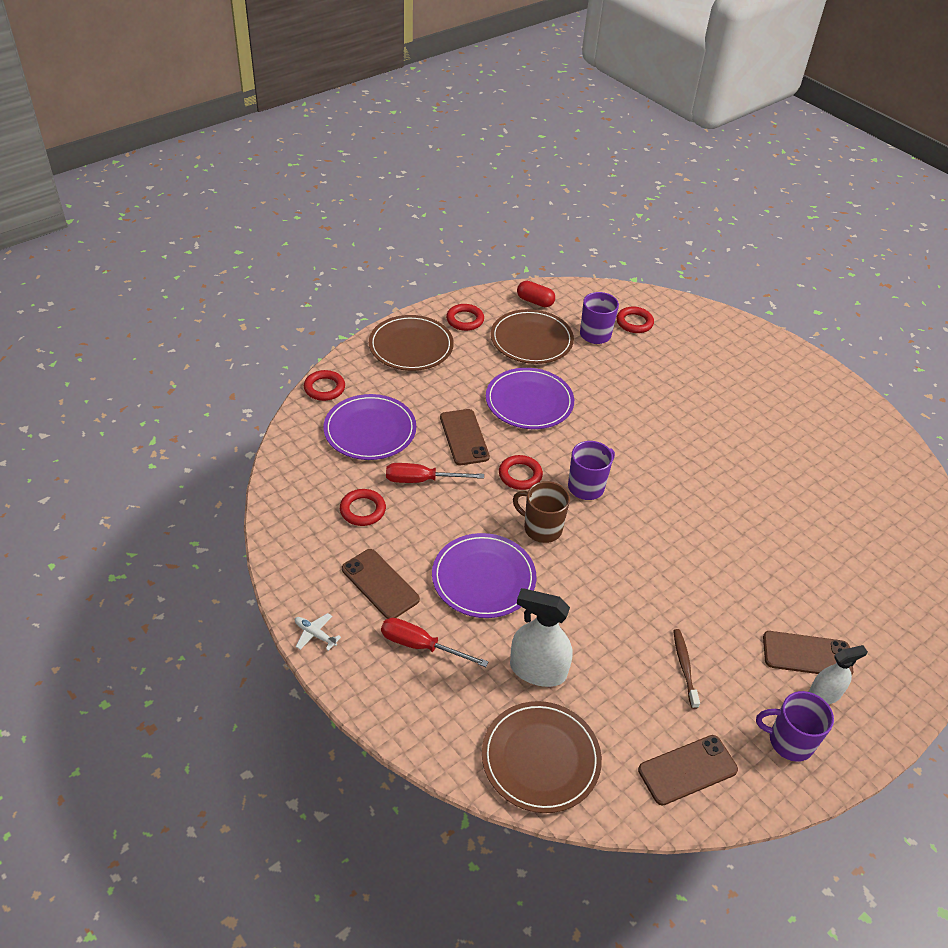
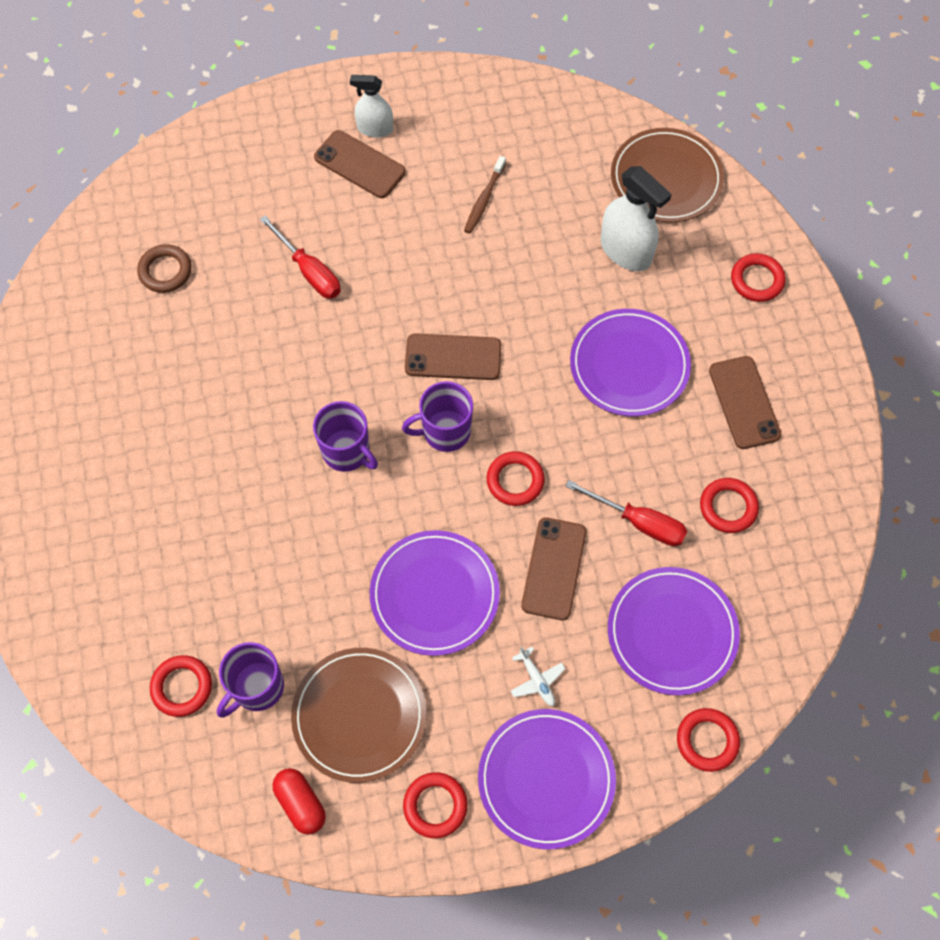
camera: 150 degrees left, 20 degrees up
white plane [295,613,341,651] -> white plane moved to [511,647,565,706]
brown plate [369,315,454,371] -> purple plate [478,709,616,850]
red screwdriver [381,618,489,667] -> red screwdriver moved to [260,216,341,299]
brown mug [513,481,570,543] -> none
brown phone [638,735,738,806] -> brown phone moved to [405,333,501,380]
purple mug [756,691,834,762] -> purple mug moved to [313,401,378,472]
none -> brown ring [137,244,192,293]
none -> red ring [731,253,786,302]

